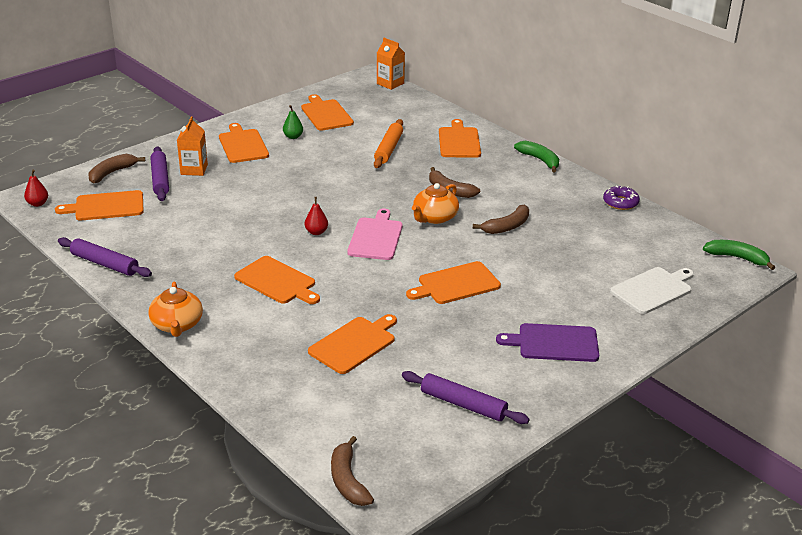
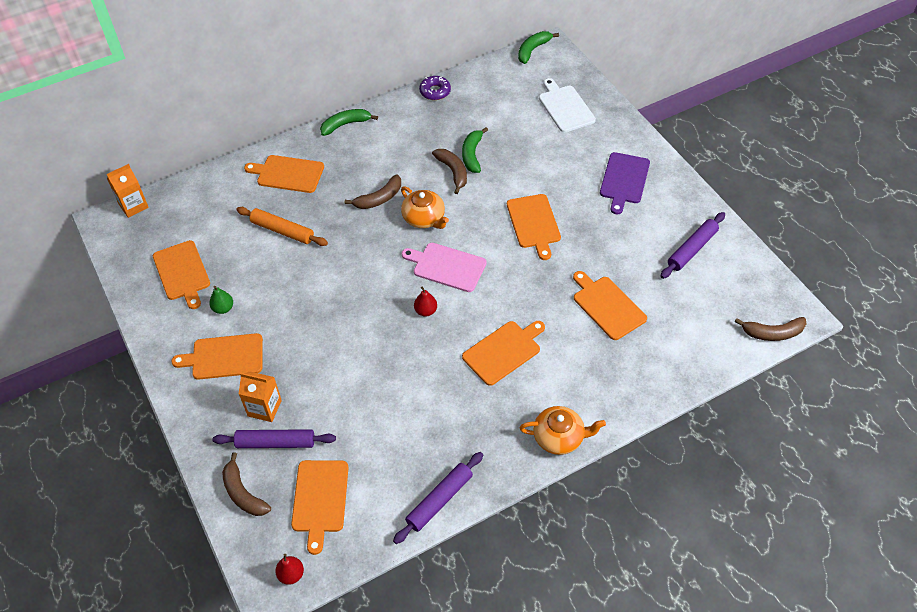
camera: 75 degrees left, 20 degrees up
orange cutting board [301,94,354,131] -> orange cutting board turned 105 degrees counterclockwise [153,240,210,309]
none -> green banana [462,127,488,173]

